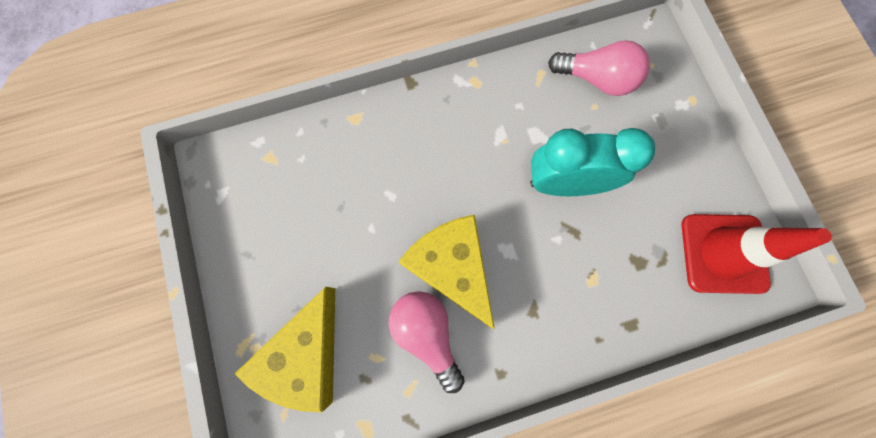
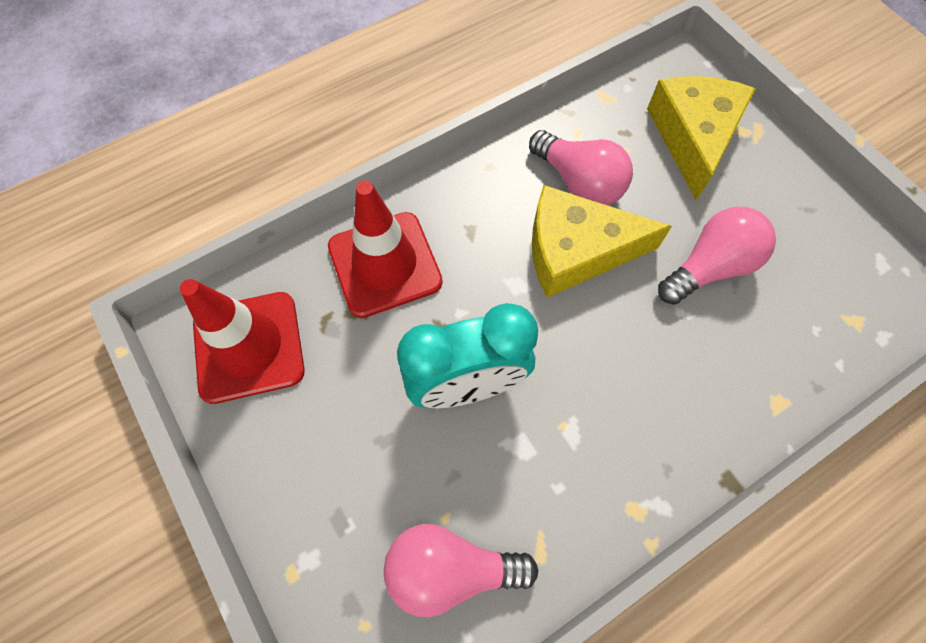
camera: 165 degrees right, 10 degrees down
yellow cheese [398,214,495,329] -> yellow cheese turned 135 degrees clockwise [532,185,672,298]
none -> red traffic cone [328,181,443,318]
none -> pink light bulb [658,207,776,305]

